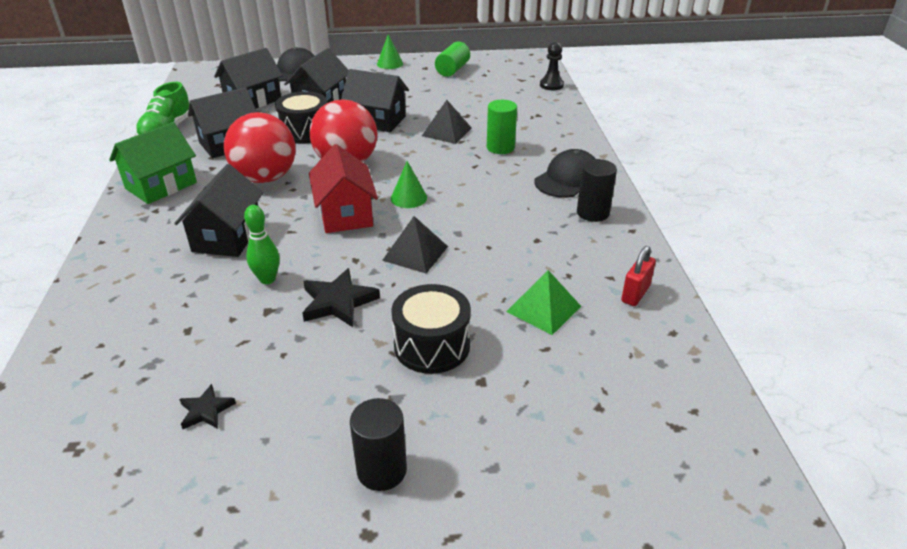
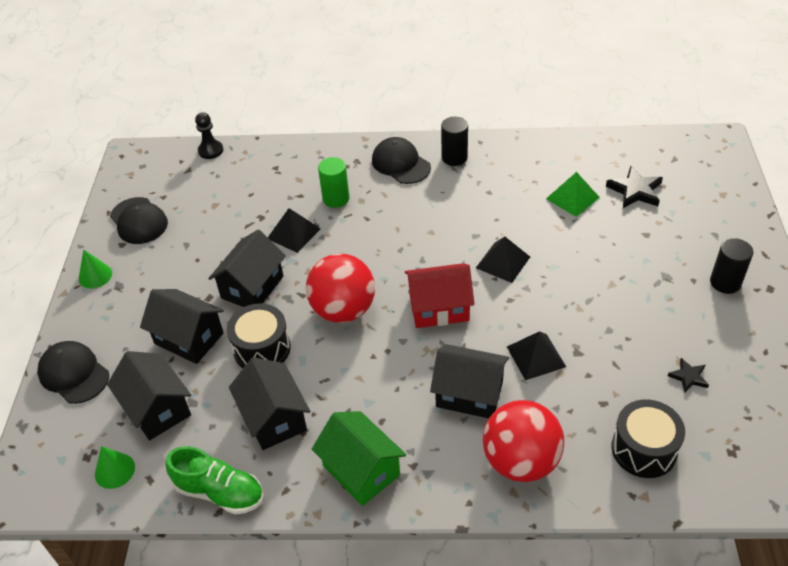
camera: 80 degrees left, 10 degrees up
red ball [224,112,296,183] -> red ball moved to [483,400,564,482]
green bowling pin [244,205,280,284] -> black pyramid [507,331,566,380]
black star [302,268,380,327] -> black star moved to [606,166,663,208]
green cone [391,161,427,208] -> green cone moved to [95,446,135,489]
black drum [391,284,471,374] -> black drum moved to [611,399,685,478]
green cylinder [435,41,470,77] -> black cap [110,197,168,244]
red padlock [621,246,656,306] -> none

